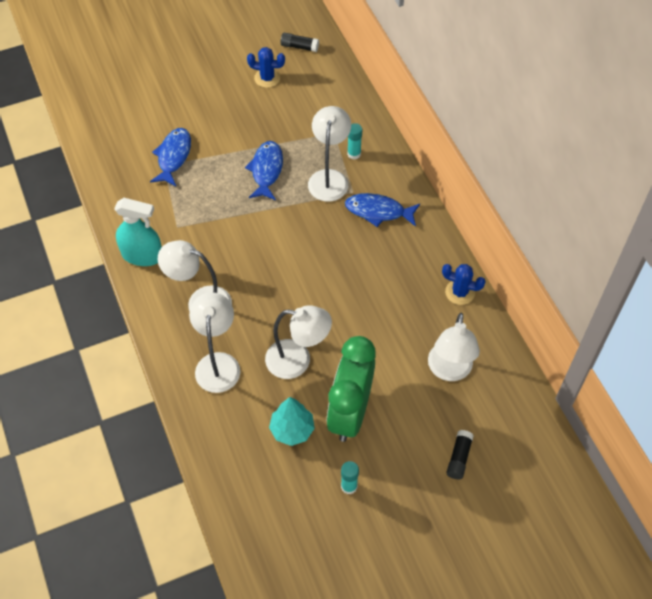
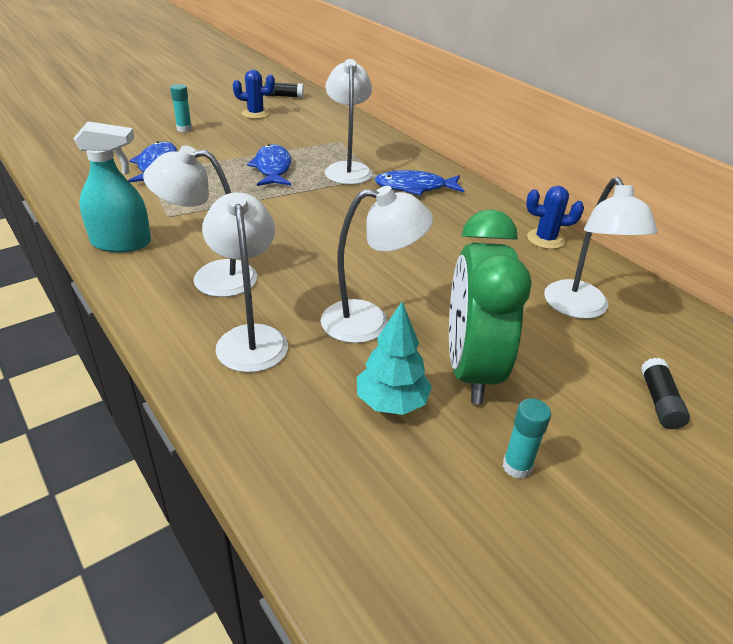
camera: 15 degrees left, 20 degrees down
turquoise glue stick [347,123,362,160] -> turquoise glue stick moved to [170,84,192,132]

